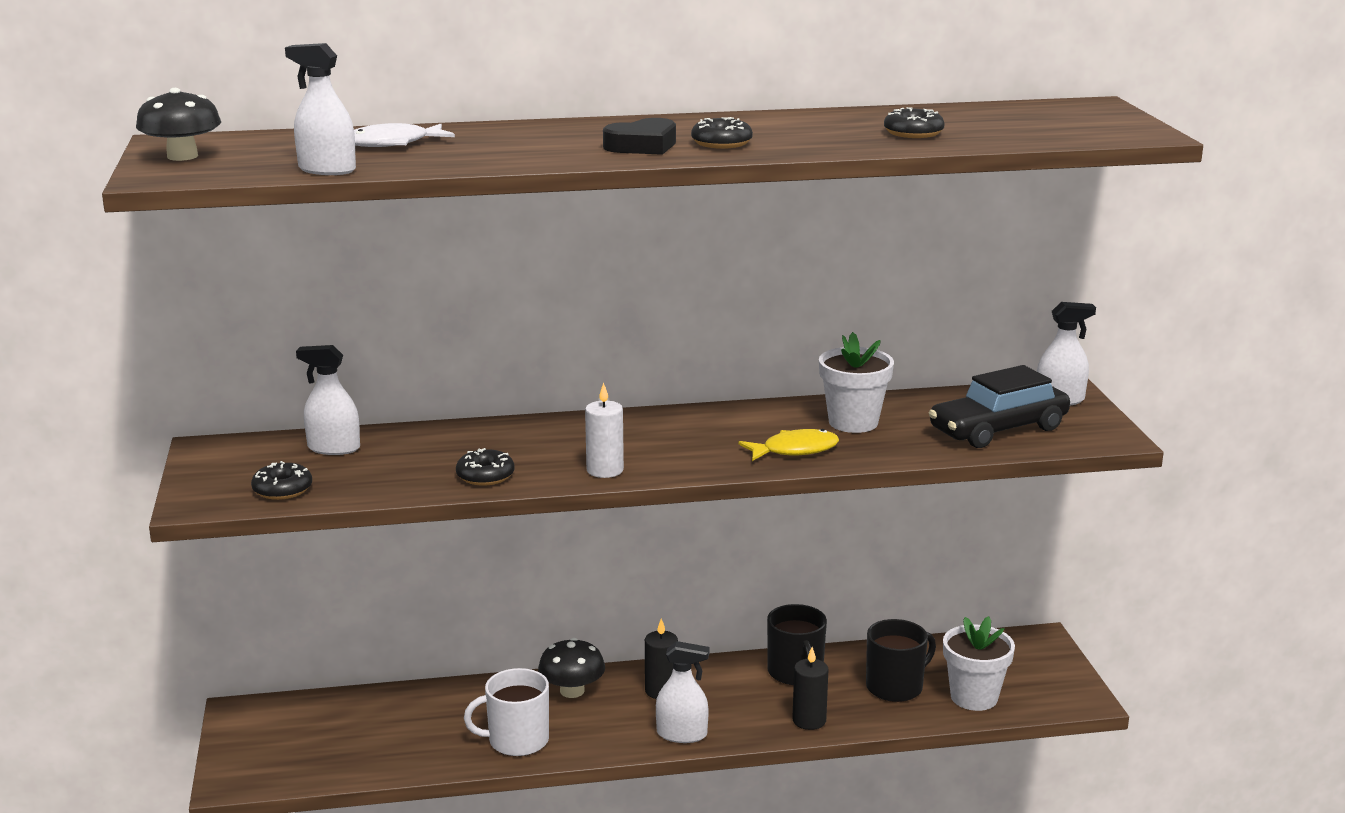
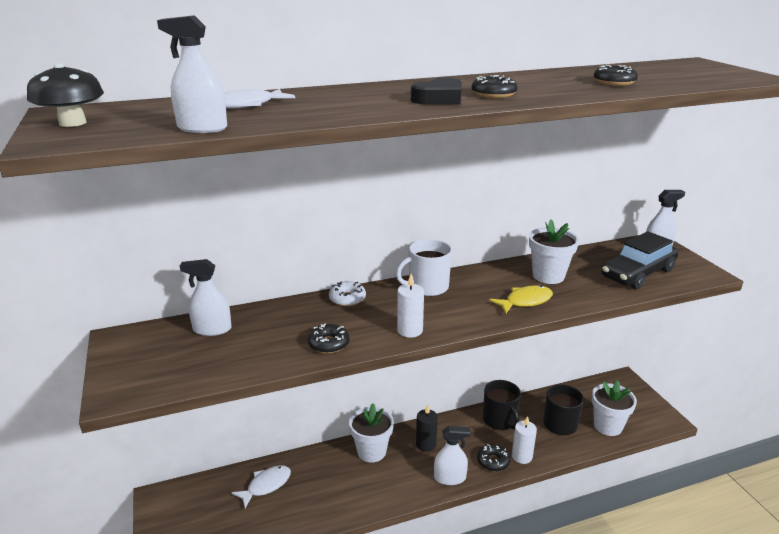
camera: 10 degrees left, 5 degrees up
black donut [251,461,312,500] -> black donut moved to [477,444,510,471]
white mug [464,668,549,756] -> white mug moved to [396,239,452,296]
black mushroom [538,638,605,698] -> white flower pot [349,403,394,463]
black candle [792,647,829,730] -> white candle [512,416,537,464]
none -> white fish [232,465,291,508]
none -> white donut [329,281,366,306]

